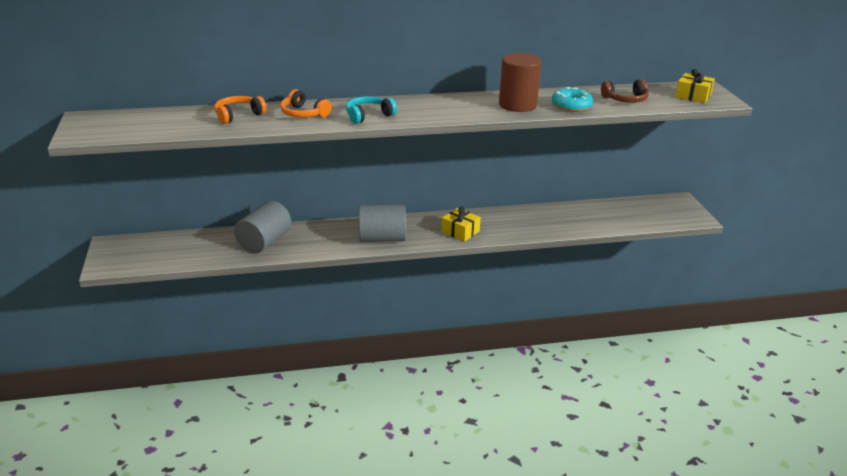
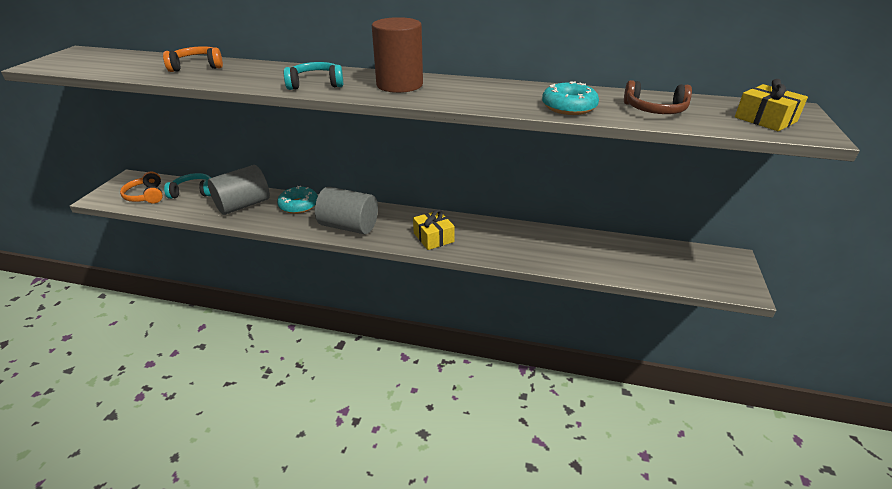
camera: 25 degrees right, 5 degrees up
orange headphones [280,89,332,118] -> orange headphones moved to [120,171,163,204]
brown cylinder [499,53,541,112] -> brown cylinder moved to [372,17,423,93]
none -> turquoise headphones [164,173,211,199]
none -> turquoise donut [277,186,318,214]

